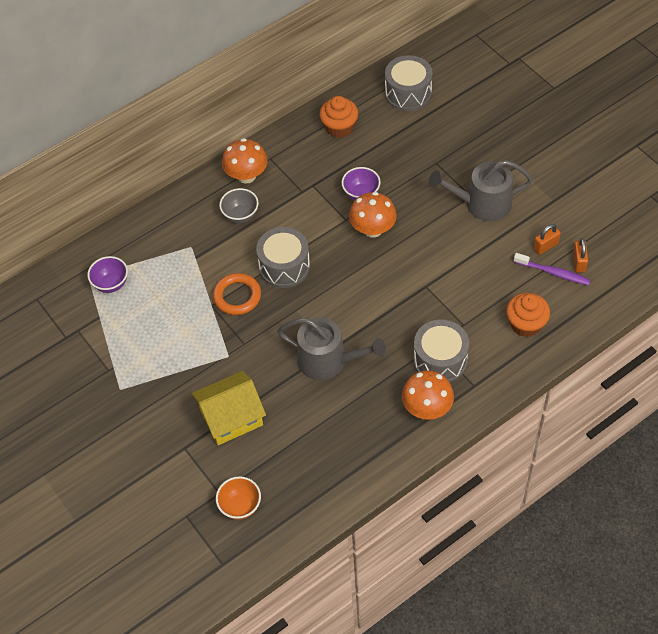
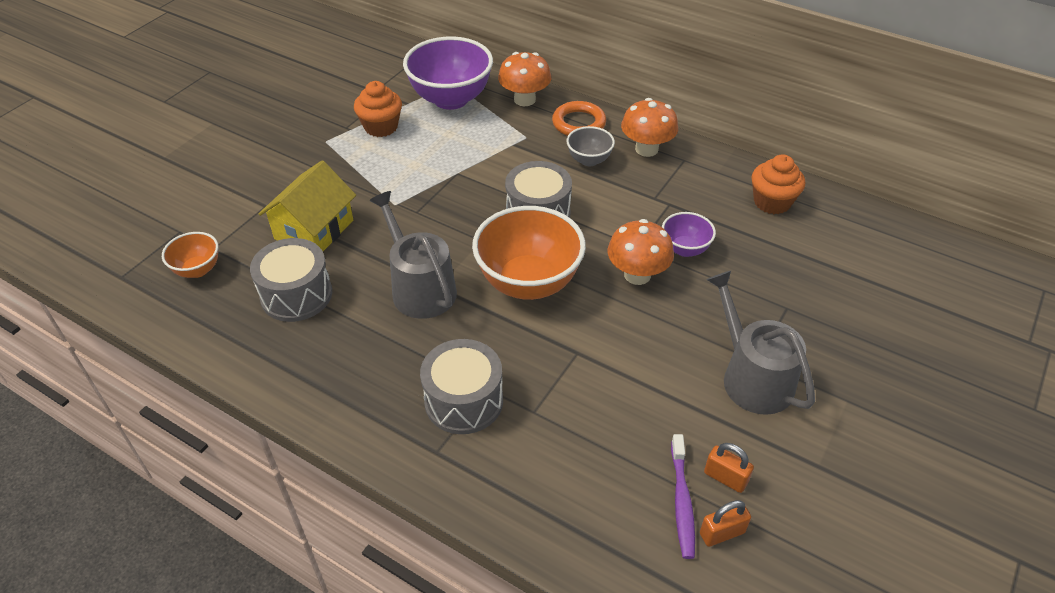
camera: 65 degrees right, 10 degrees down
purple bowl [87,256,128,293] -> purple bowl [403,36,493,110], size x1.98
yellow house [192,371,266,445] -> yellow house turned 75 degrees clockwise [259,160,356,251]
orange ring [213,273,261,315] -> orange ring moved to [552,101,606,136]
grey watering can [277,317,386,380] -> grey watering can turned 150 degrees clockwise [369,191,457,319]
grey drum [385,55,433,111] -> grey drum moved to [250,238,332,322]
orange mushroom [402,370,454,420] -> orange mushroom moved to [498,52,552,106]
orange cupcake [506,293,550,337] -> orange cupcake moved to [354,81,402,137]
none -> orange bowl [472,206,586,300]

